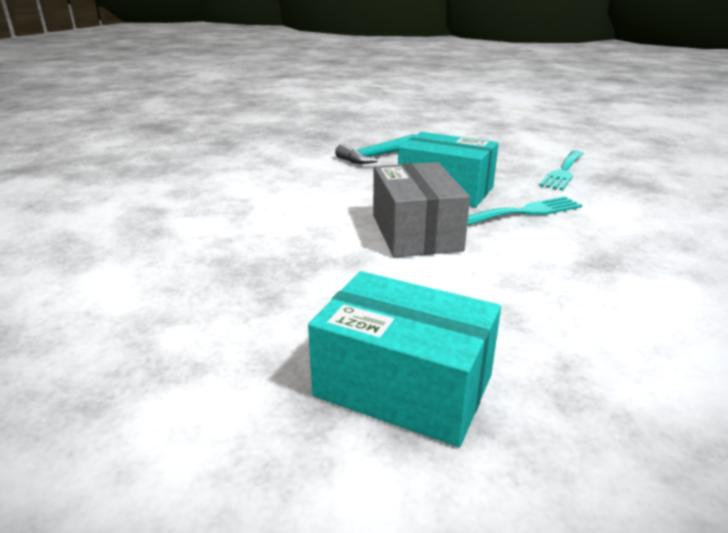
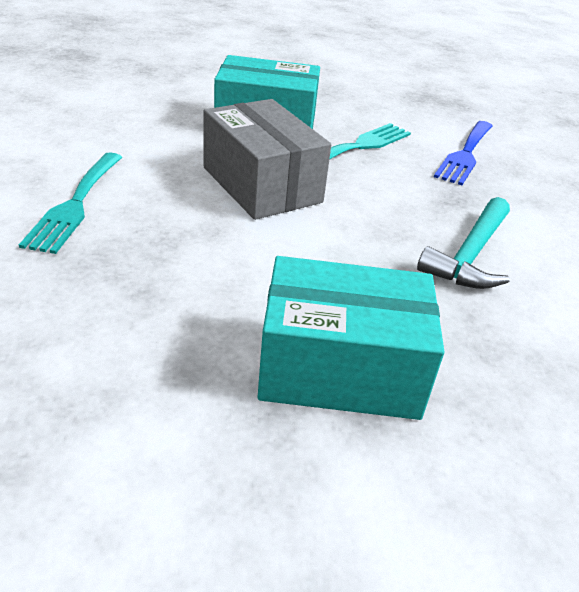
camera: 25 degrees left, 10 degrees up
turquoise hammer [335,134,416,164] -> turquoise hammer moved to [417,197,510,289]
turquoise fork [540,150,584,190] -> turquoise fork moved to [19,152,122,254]
none -> blue fork [434,121,493,185]

